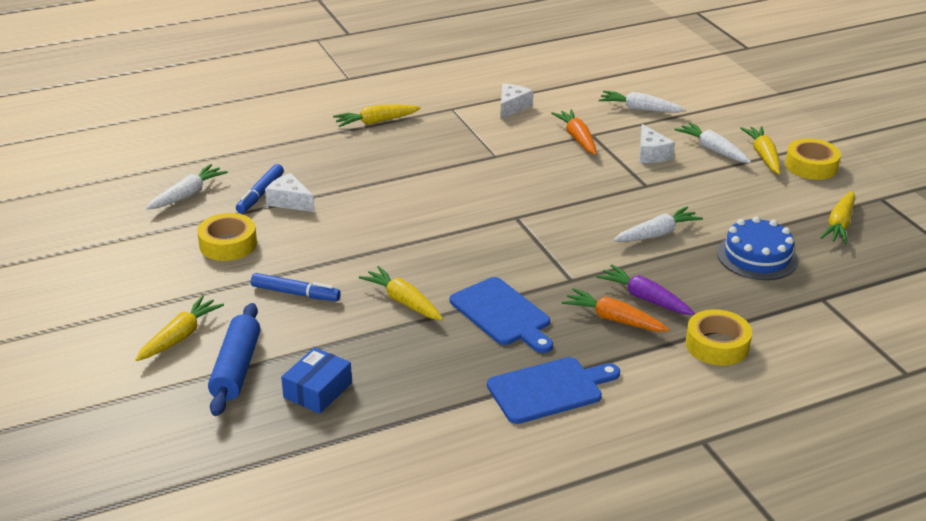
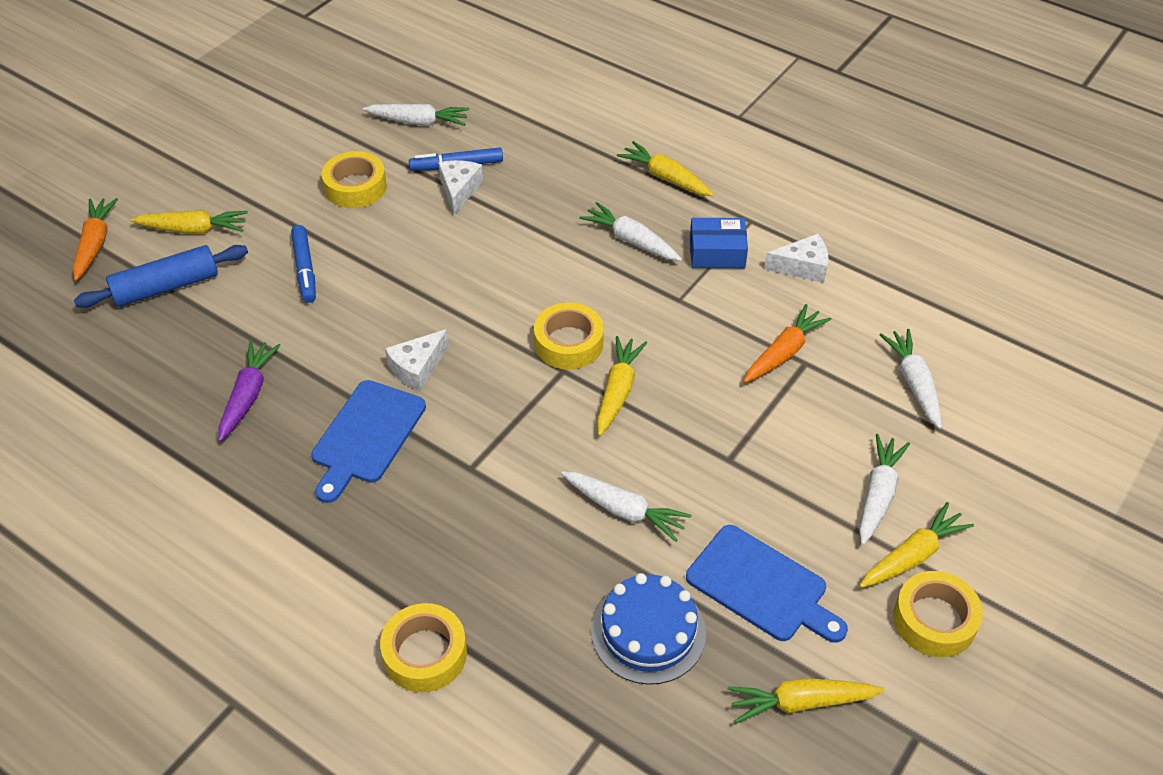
camera: 60 degrees right, 15 degrees up
blue box [281,347,352,414] -> blue box moved to [690,218,748,268]
yellow carrot [359,266,443,320] -> yellow carrot moved to [597,336,647,436]
blue cutting board [487,357,620,424] -> blue cutting board moved to [686,525,848,643]
orange carrot [562,288,670,332] -> orange carrot moved to [73,198,118,281]
purple carrot [596,264,695,315] -> purple carrot moved to [218,340,281,442]
white cheese [640,124,675,163] -> white cheese moved to [385,329,449,391]
none -> yellow tape [534,303,604,370]
none -> white carrot [580,202,682,261]

